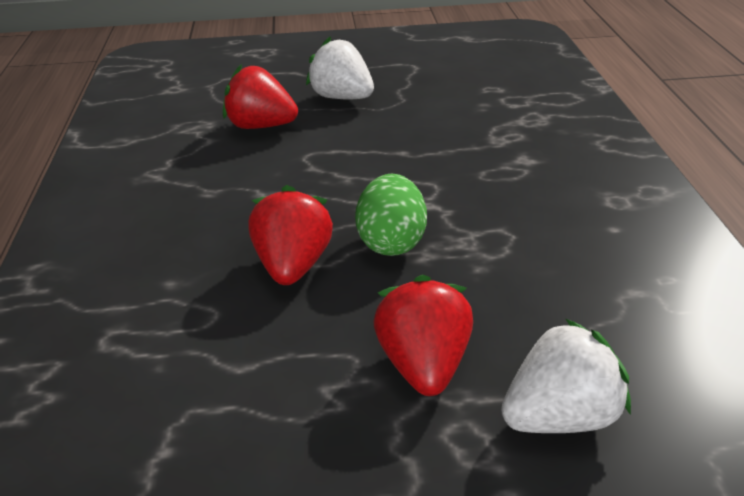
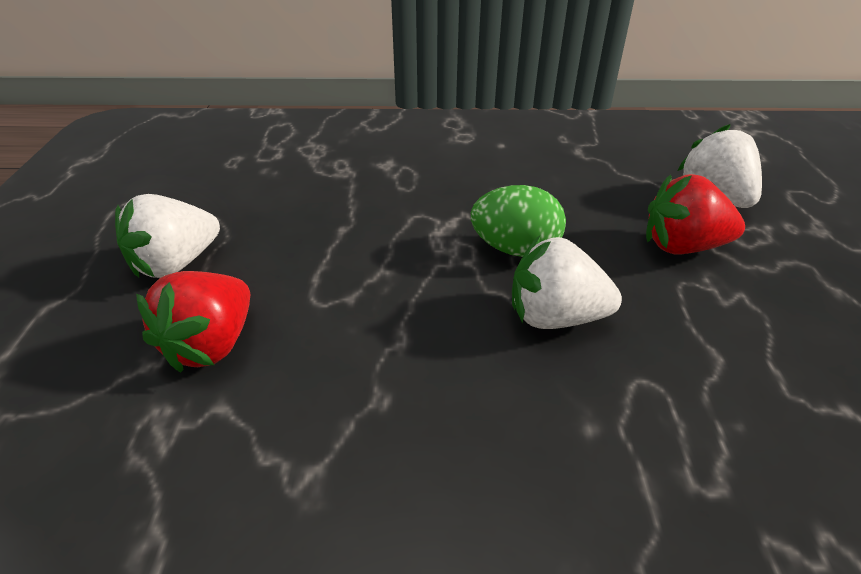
camera: 85 degrees left, 5 degrees up
red strawberry [249,185,333,285] -> white strawberry [512,235,622,329]

